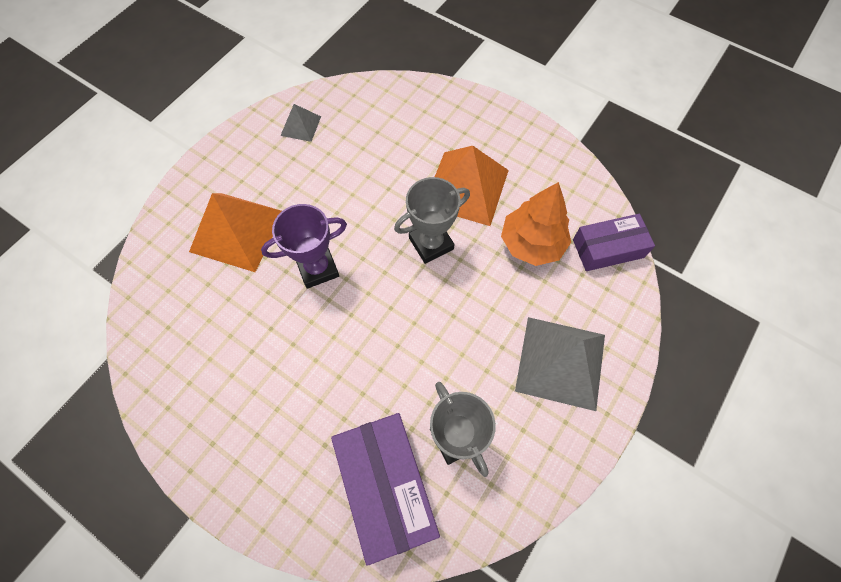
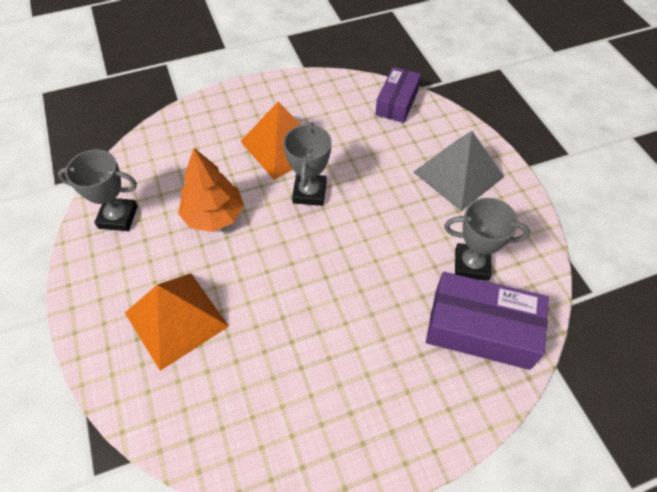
camera: 55 degrees left, 10 degrees down
purple trophy [261,204,347,289] -> none
grey pyramid [280,104,321,142] -> grey trophy [58,149,138,231]
orange tree [501,182,571,266] -> orange tree moved to [178,148,244,232]

